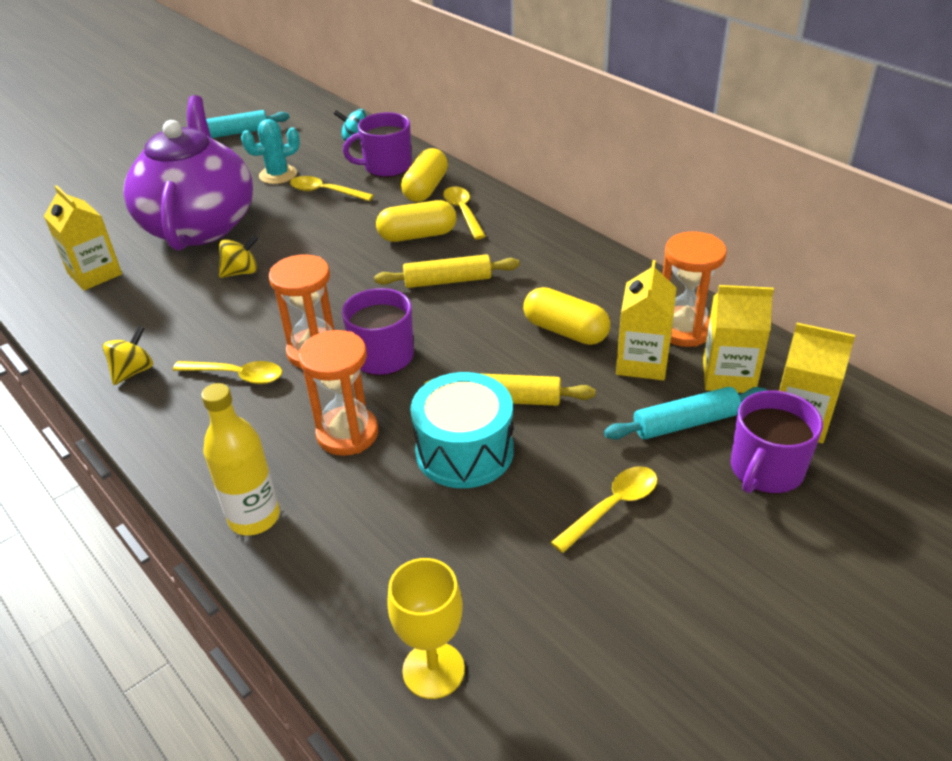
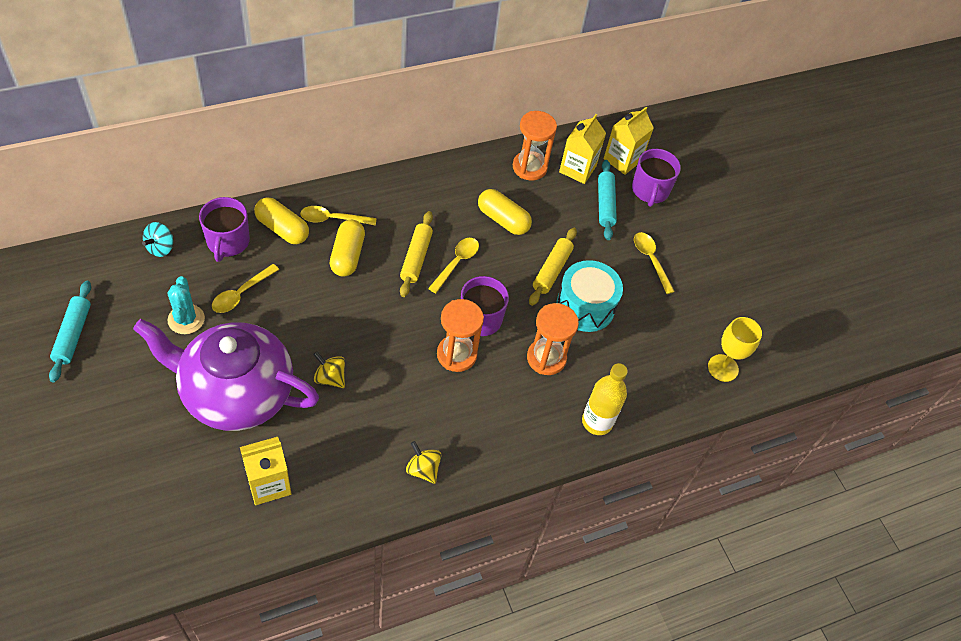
camera: 80 degrees left, 15 degrees up
yellow spoon [173,361,282,384] -> yellow spoon moved to [428,238,479,293]
yellow spinning top [219,235,259,278] -> yellow spinning top turned 45 degrees counterclockwise [313,351,345,388]
yellow capsule [523,287,610,345] -> yellow capsule turned 75 degrees clockwise [478,189,532,235]
yellow carton [616,260,676,380] -> none
purple mug [731,390,823,494] -> purple mug turned 45 degrees clockwise [632,149,681,207]

